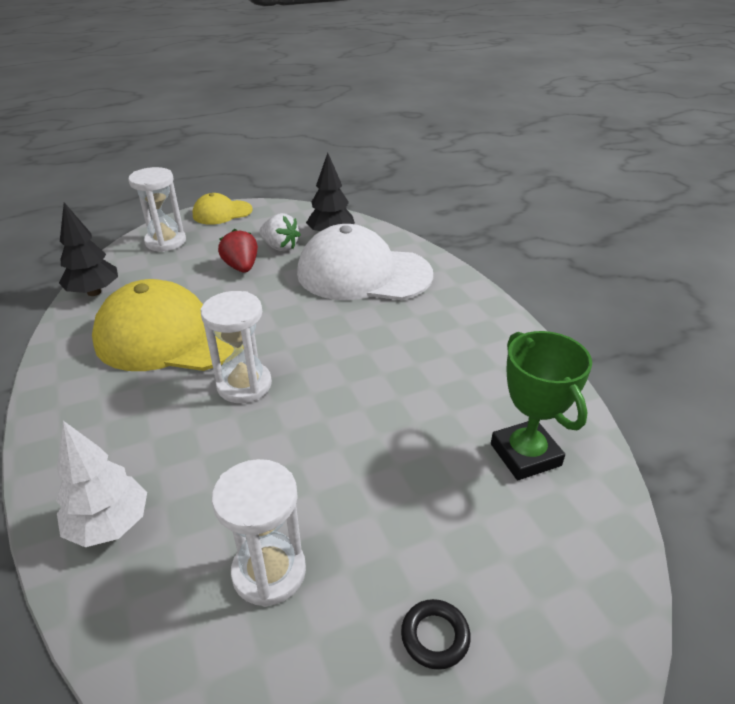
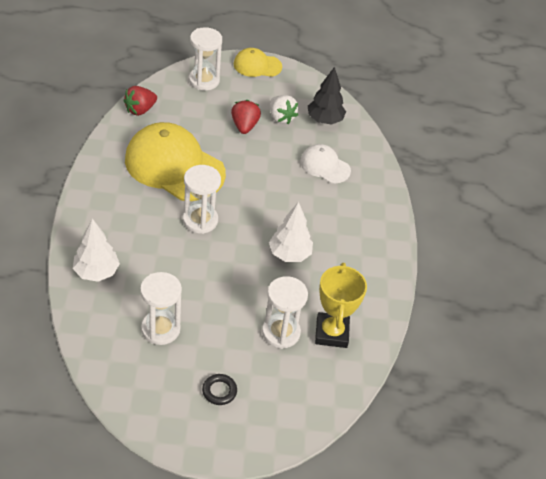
camera: 20 degrees right, 10 degrees up
black tree [59,203,118,296] -> red strawberry [123,86,157,116]
white cap [297,224,433,300] -> white cap [300,144,351,183], size x0.51
green trophy [491,331,592,480] -> yellow trophy [315,263,367,348]
none -> white hourglass [262,276,308,349]
none -> white tree [269,202,313,262]

